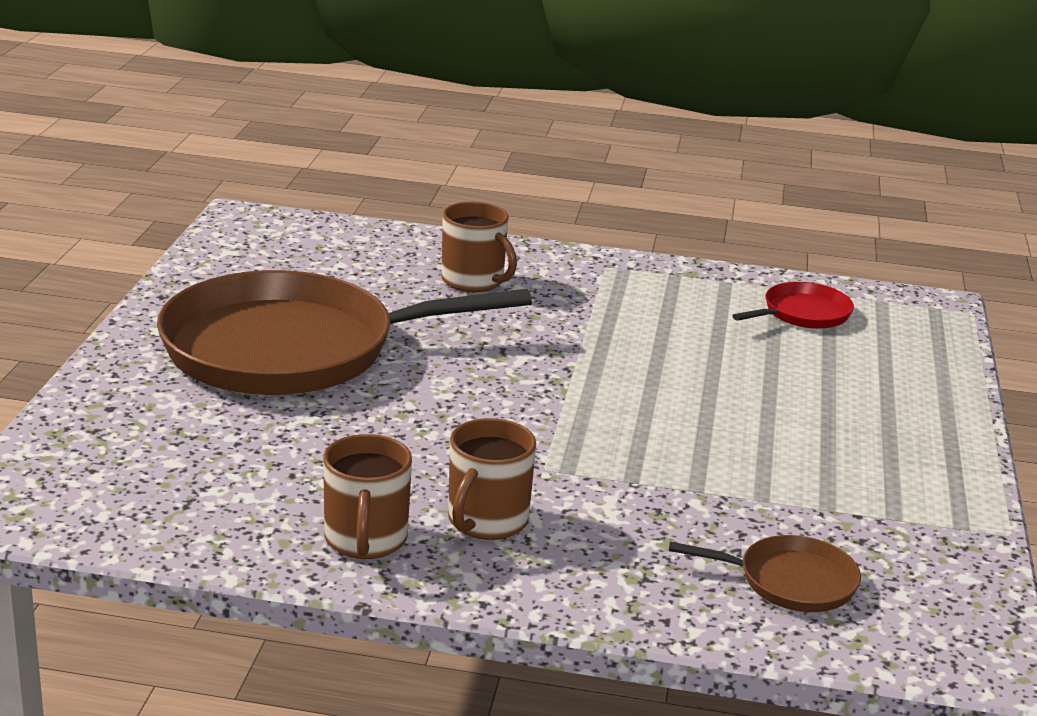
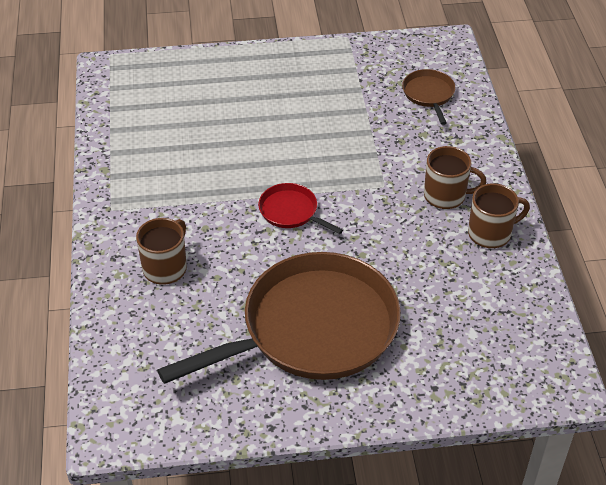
camera: 105 degrees left, 20 degrees up
brown pan [157,270,532,395] -> brown pan turned 90 degrees counterclockwise [157,252,401,384]
red pan [732,282,854,329] -> red pan moved to [258,183,343,234]

